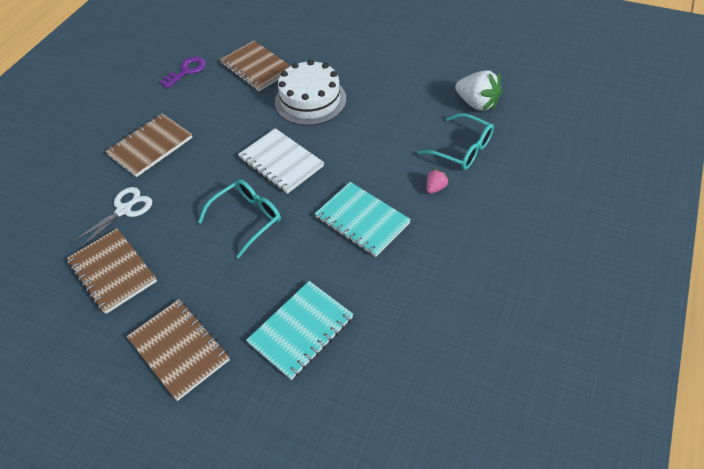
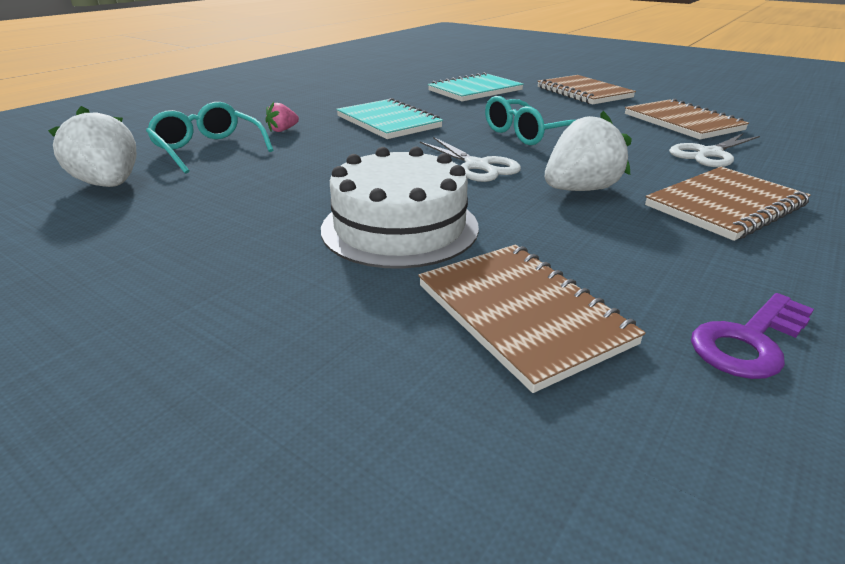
camera: 170 degrees left, 20 degrees down
white notebook [238,128,324,194] -> white scissors [420,137,521,182]
none -> white strawberry [545,111,632,191]

